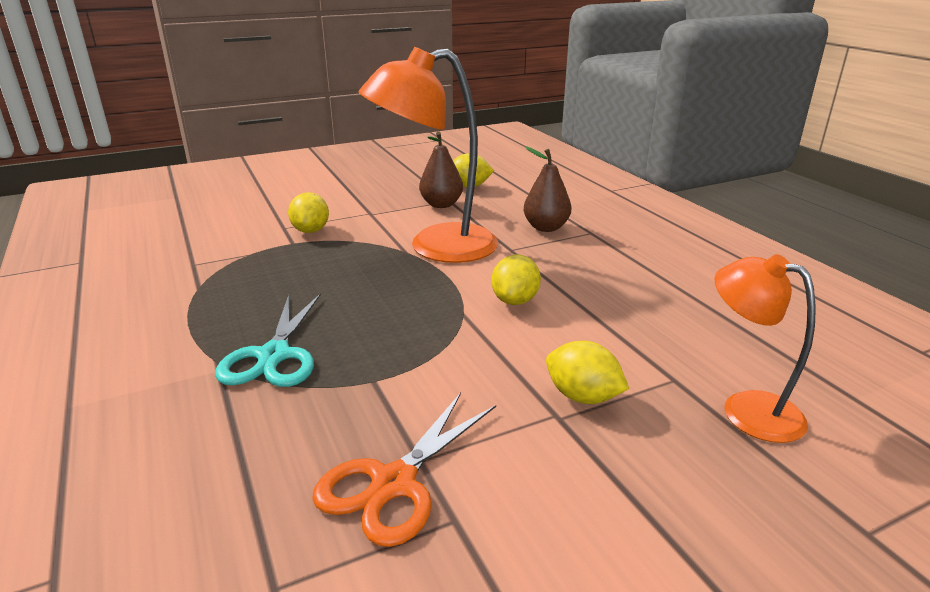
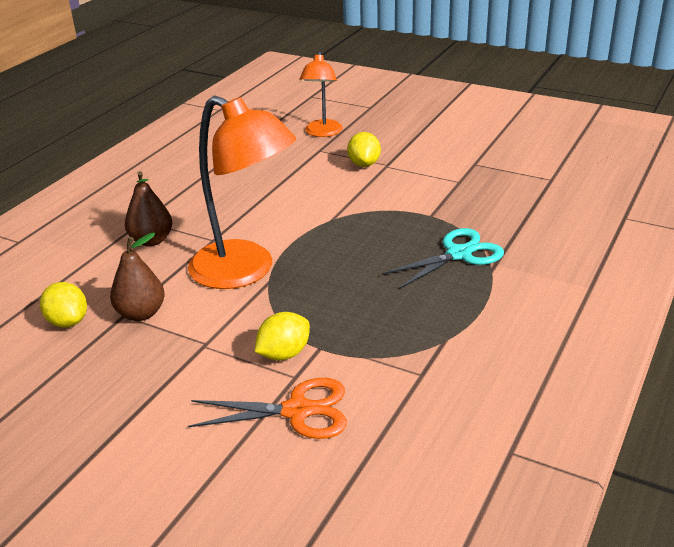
camera: 125 degrees left, 5 degrees up
orange scissors [312,393,496,547] -> orange scissors moved to [188,378,347,439]
yellow lemon [491,255,541,305] -> none

